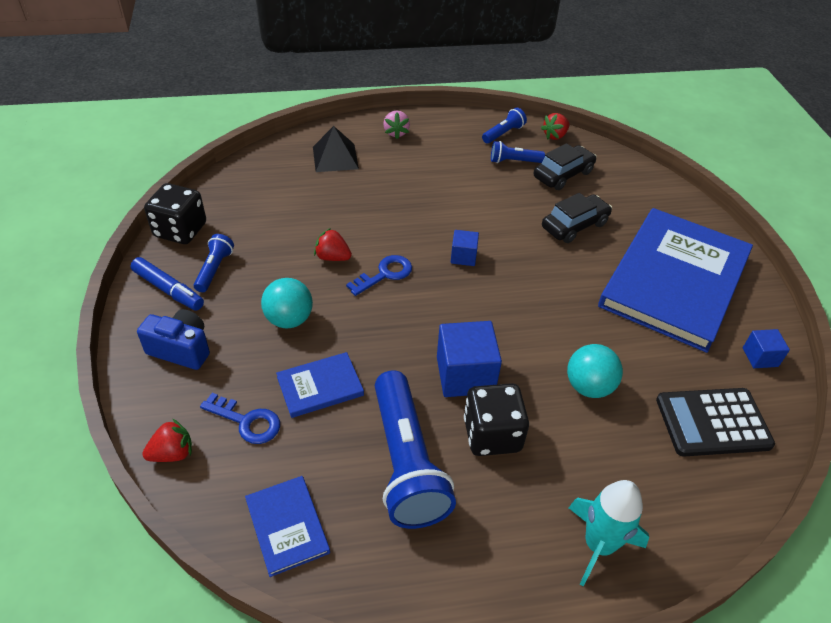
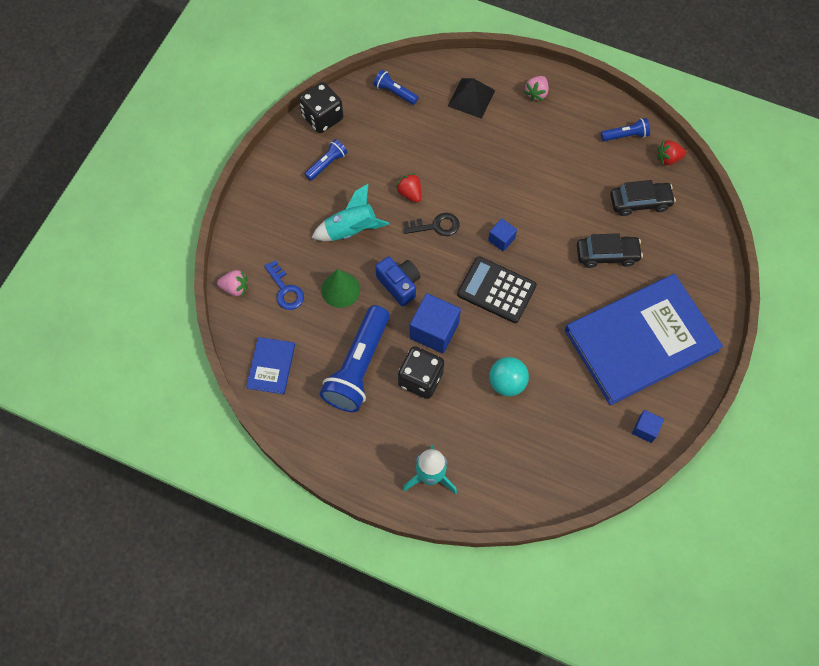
camera: 35 degrees right, 20 degrees up
blue marker [131,257,204,311] -> none
blue camera [137,309,210,370] -> blue camera moved to [375,256,420,307]
red strawberry [142,418,192,462] -> pink strawberry [217,270,248,296]
turquoise ball [261,278,313,329] -> turquoise rocket [312,184,389,241]
blue book [276,352,364,418] -> green cone [321,269,360,308]
blue key [346,255,412,296] -> black key [403,213,460,236]
blue flashlight [491,141,545,163] -> blue flashlight moved to [373,70,419,105]
black calculator [656,388,775,457] -> black calculator moved to [457,256,537,323]

